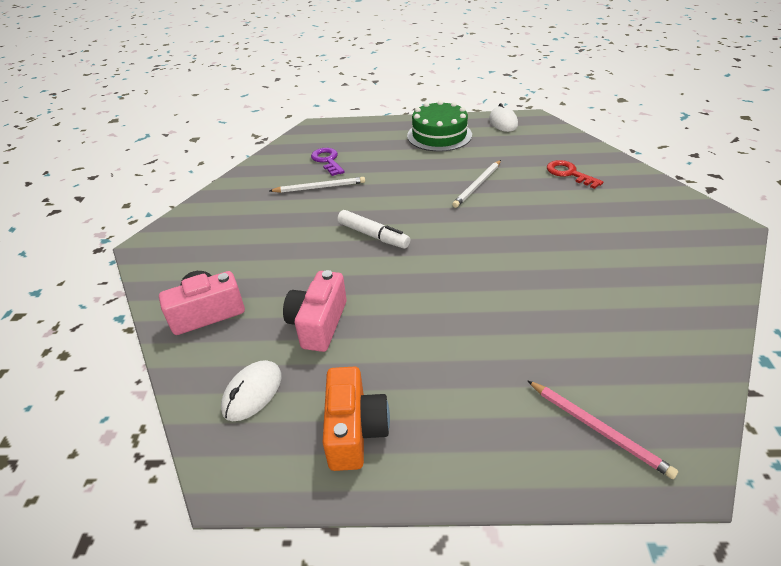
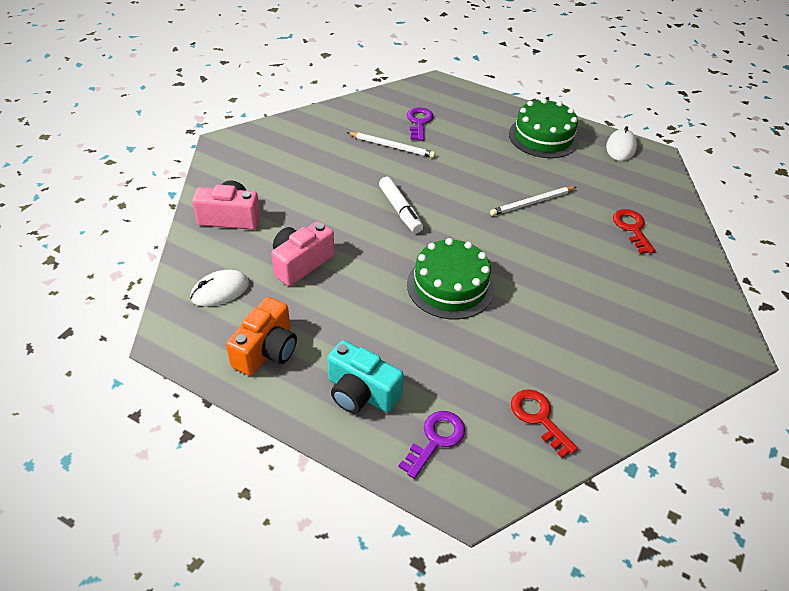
camera: 25 degrees right, 5 degrees up
pink pencil [527,380,678,479] -> purple key [398,411,465,479]
none -> turquoise camera [327,340,404,413]
none -> green cake [407,238,495,319]
none -> red key [511,389,578,458]

